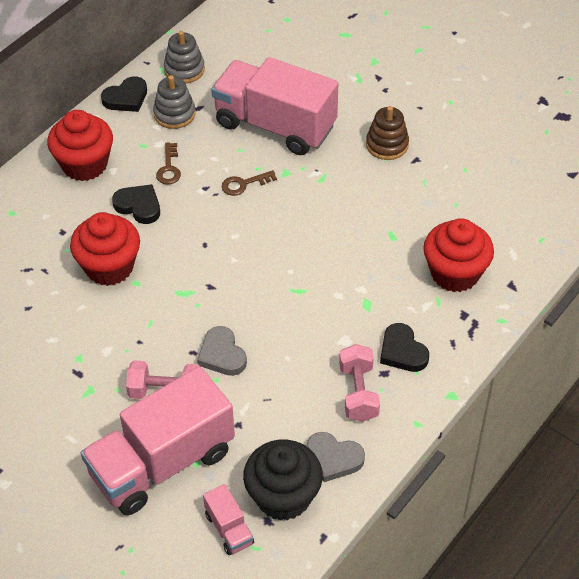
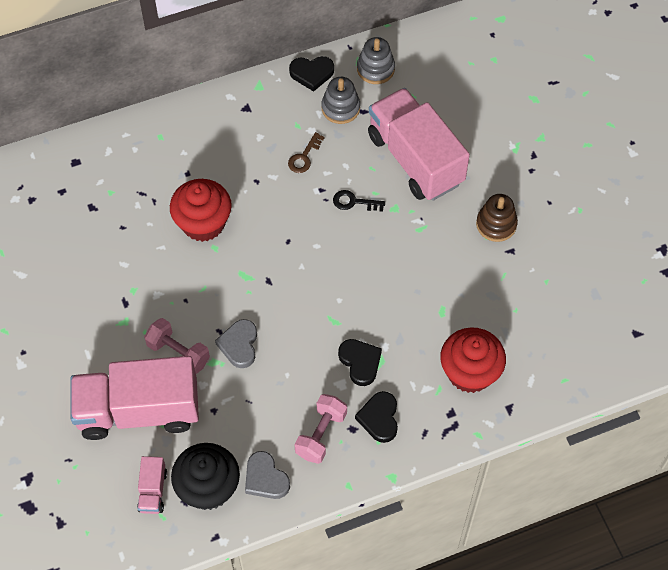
camera: 30 degrees right, 10 degrees up
red cupcake [47,110,113,181] -> none
black heart [112,184,160,224] -> black heart moved to [338,339,382,386]
brown key [222,170,277,196] -> black key [333,190,385,212]

